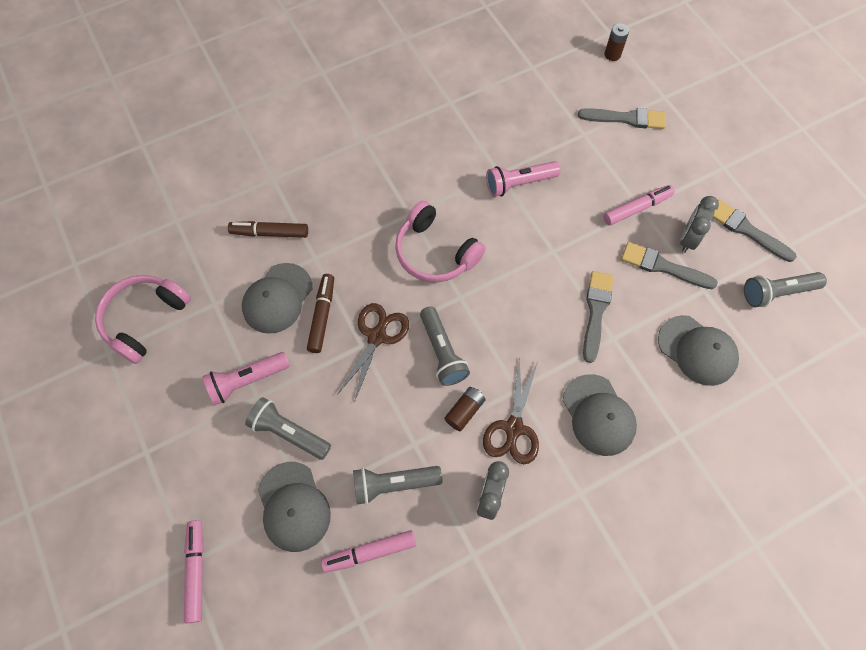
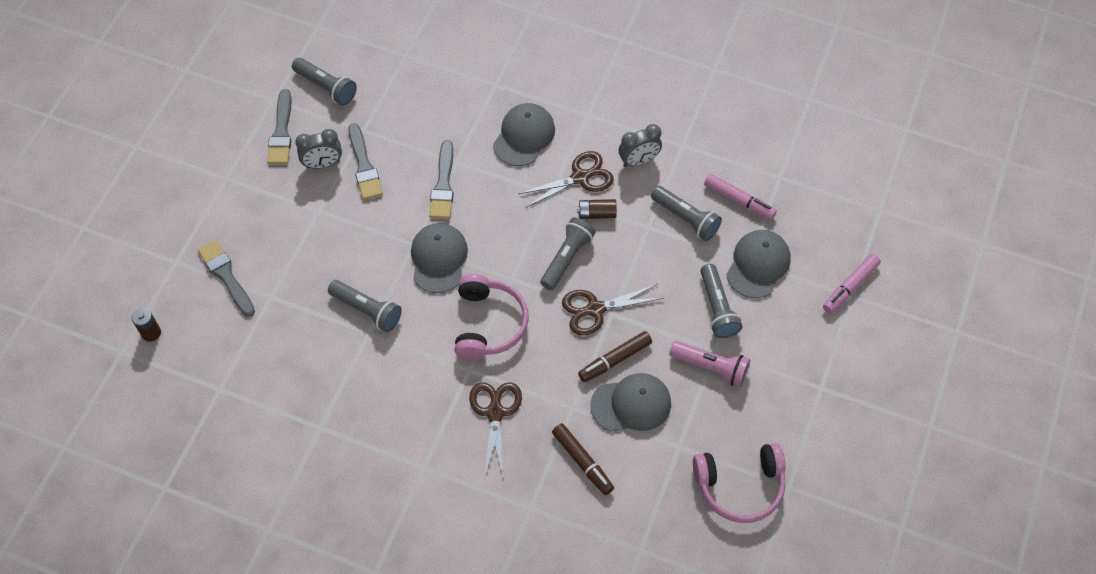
camera: 130 degrees left, 5 degrees down
pink flashlight [486,161,561,197] -> grey flashlight [328,280,402,332]
grey brush [583,271,614,363] -> grey brush turned 60 degrees counterclockwise [429,140,453,219]
pink marker [603,185,675,225] -> none
grey cap [658,315,739,386] -> grey cap moved to [411,223,468,293]
none -> brown scissors [469,382,522,480]

